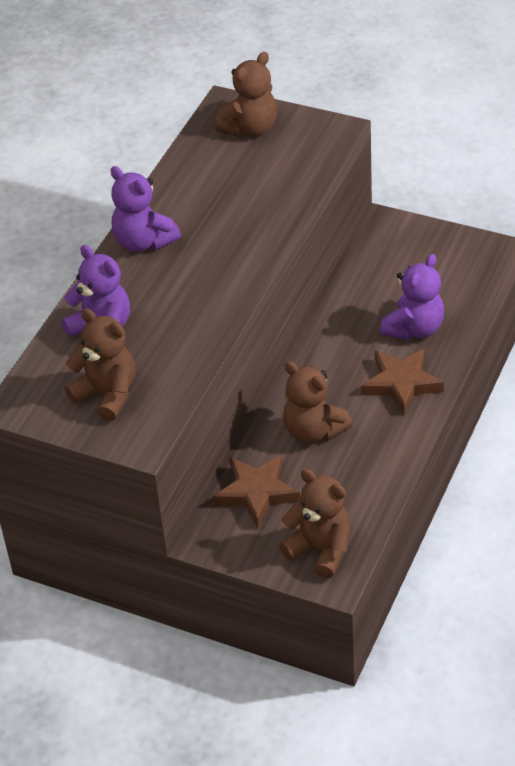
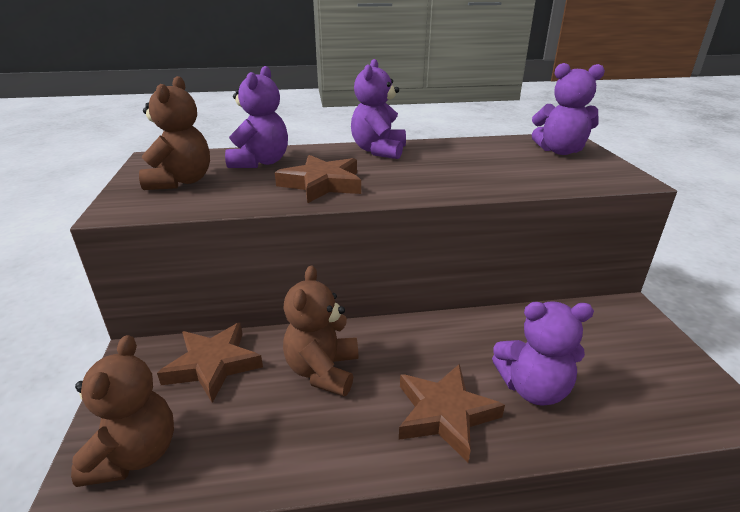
camera: 55 degrees right, 15 degrees down
brown teddy bear [215,52,277,138] -> purple teddy bear [532,63,605,155]
none -> brown star [275,155,361,204]

